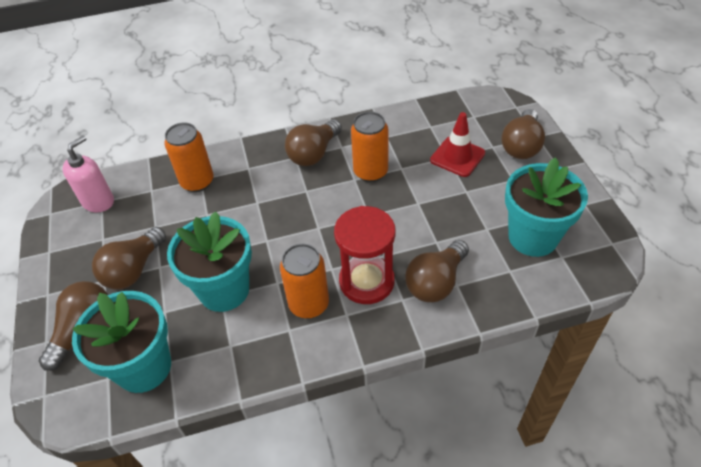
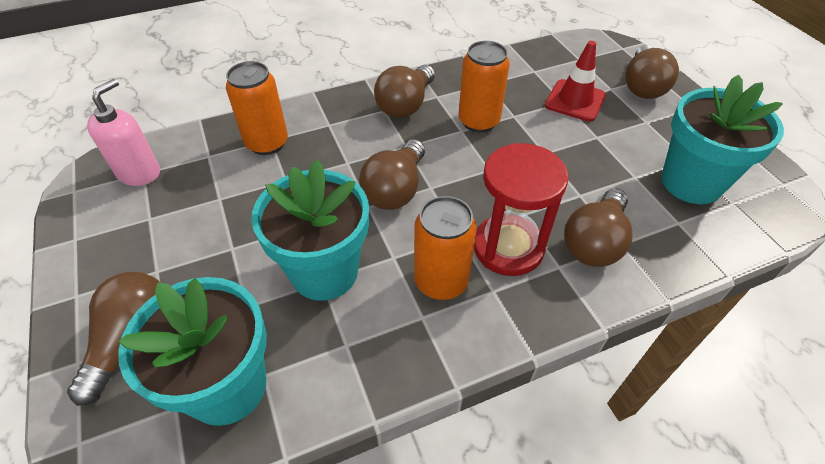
camera: 10 degrees left, 0 degrees up
brown light bulb [92,227,166,289] -> brown light bulb moved to [359,139,425,210]

